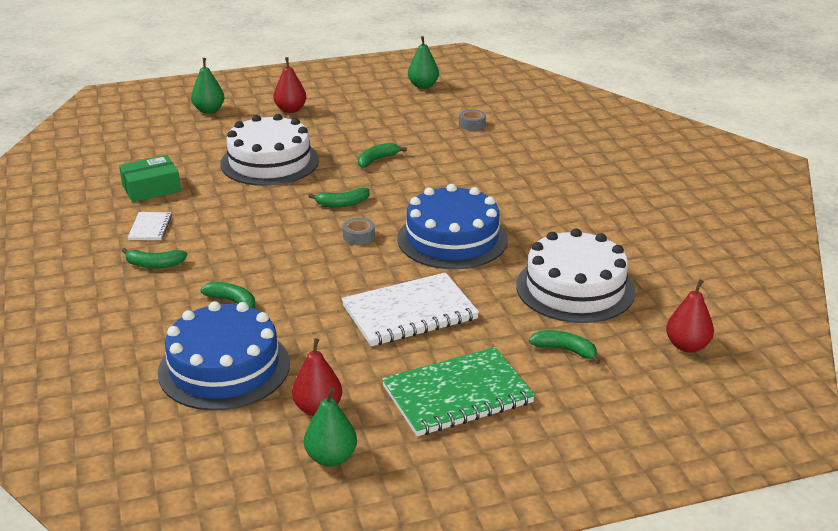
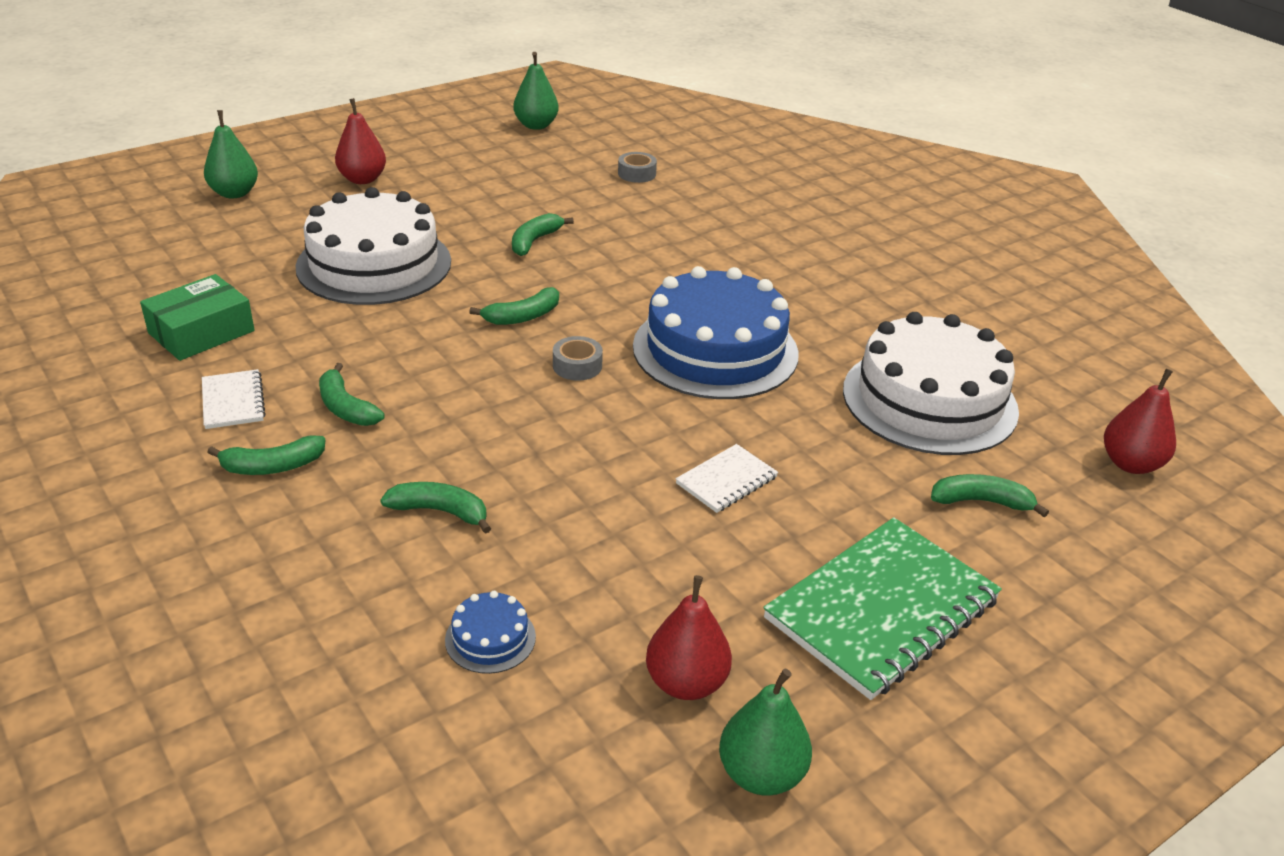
camera: 20 degrees left, 5 degrees up
blue cake [158,301,290,411] -> blue cake [445,591,536,674], size x0.40
white notebook [342,272,479,346] -> white notebook [676,444,778,513], size x0.48
none -> green banana [319,363,385,426]

